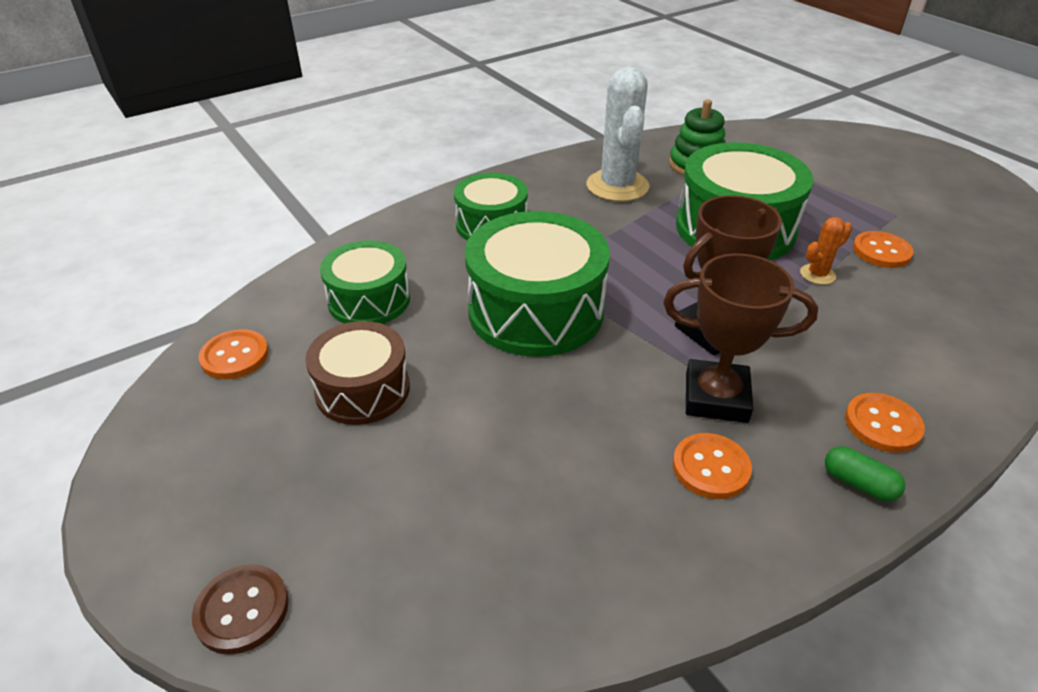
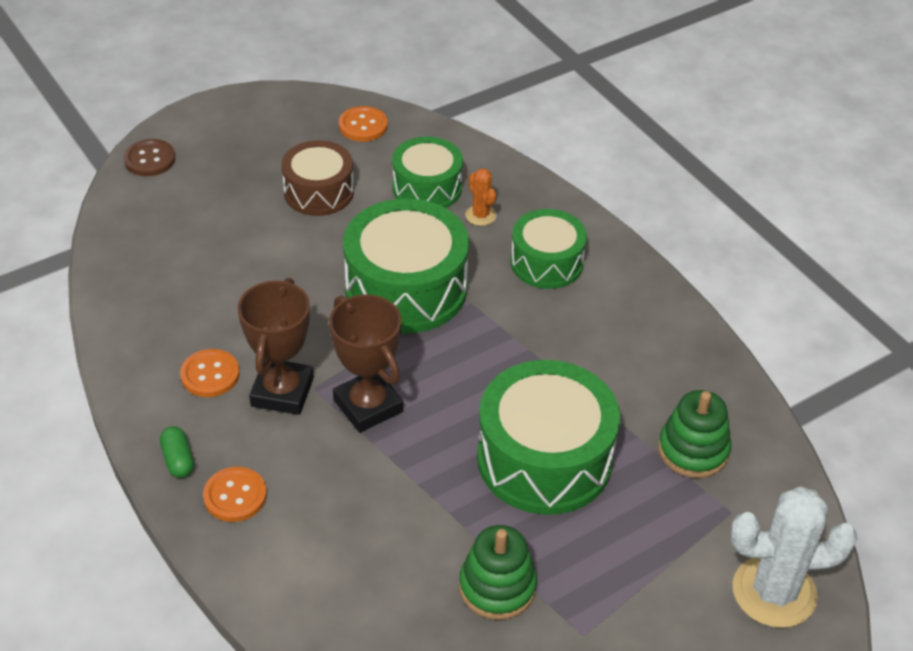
camera: 90 degrees right, 5 degrees up
white cactus [586,66,649,202] -> white cactus moved to [730,486,857,628]
orange cactus [800,217,852,285] -> orange cactus moved to [465,168,497,226]
green capsule [825,446,905,501] -> green capsule turned 60 degrees counterclockwise [160,426,194,478]
orange button [853,231,914,268] -> green stacking toy [459,525,537,620]

